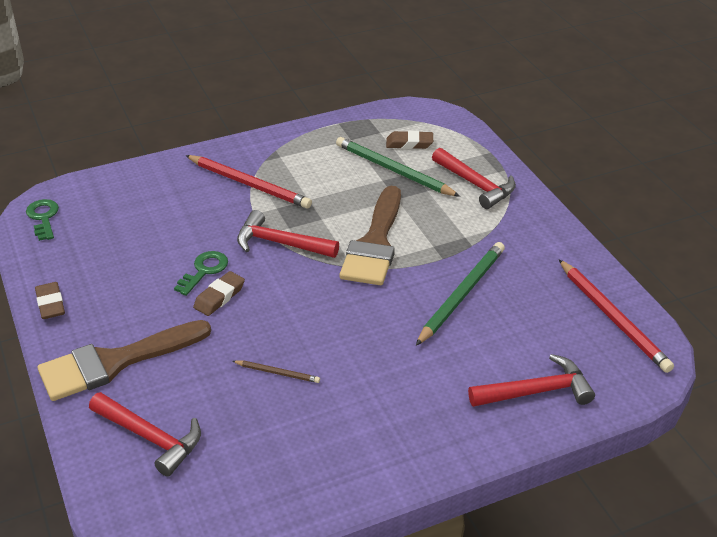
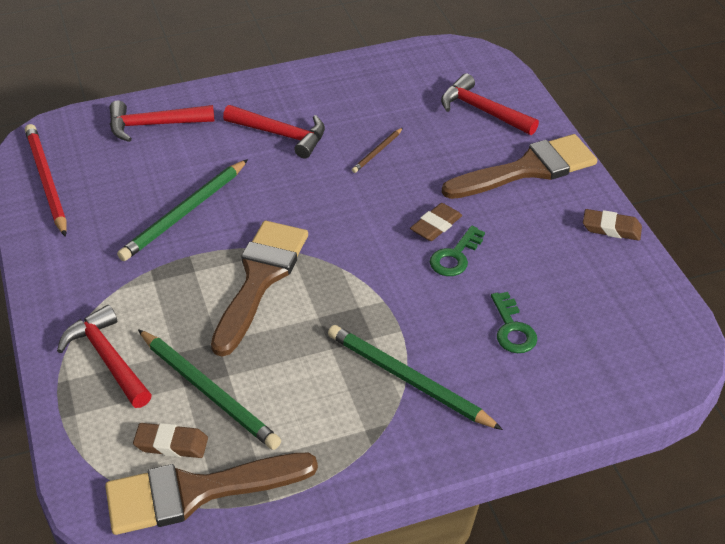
camera: 175 degrees left, 5 degrees up
green key [26,199,59,241] -> green key moved to [491,292,537,353]
brown eraser [35,282,65,319] -> brown eraser turned 60 degrees counterclockwise [583,209,642,241]
red pencil [185,155,312,209] -> green pencil [328,325,503,430]
brown pencil [232,361,320,383] -> brown pencil turned 75 degrees counterclockwise [352,128,403,173]
red hammer [237,210,339,258] -> red hammer moved to [223,105,325,159]
none -> brown brush [105,453,318,535]

